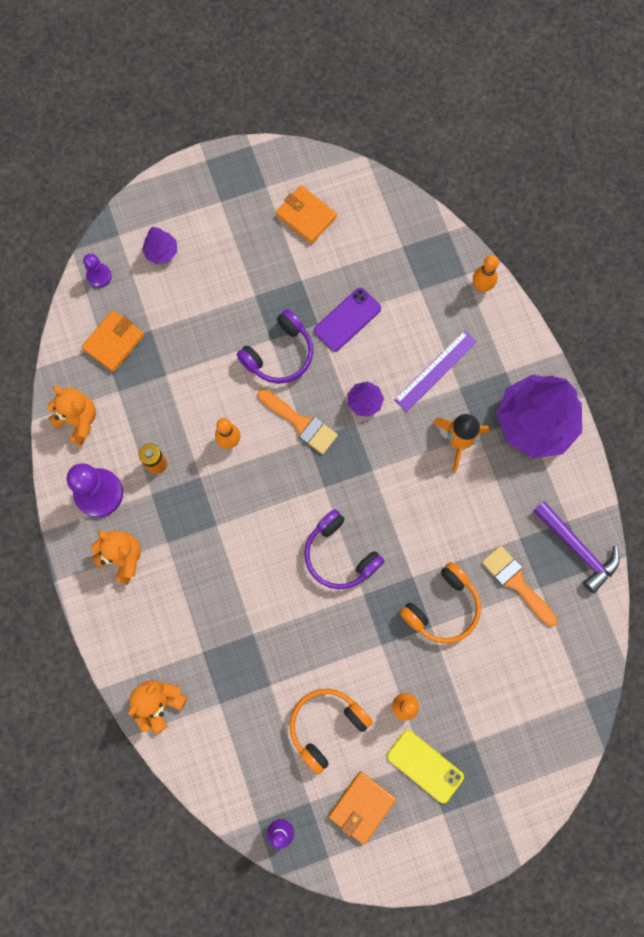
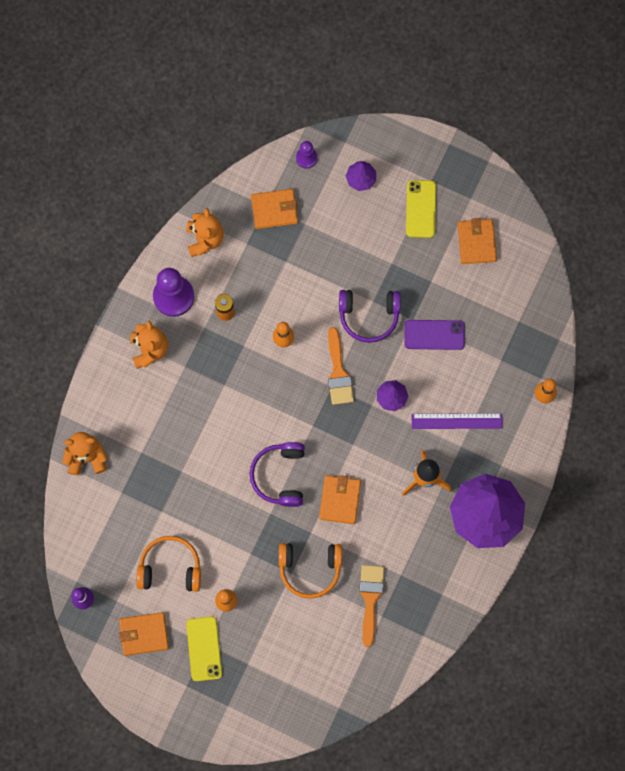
camera: 45 degrees right, 0 degrees up
purple hammer [534,501,620,593] -> none
none -> orange wallet [319,475,361,524]
none -> yellow phone [406,180,436,238]

